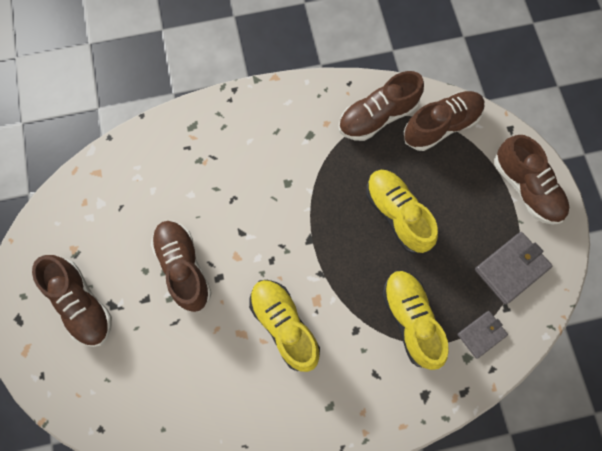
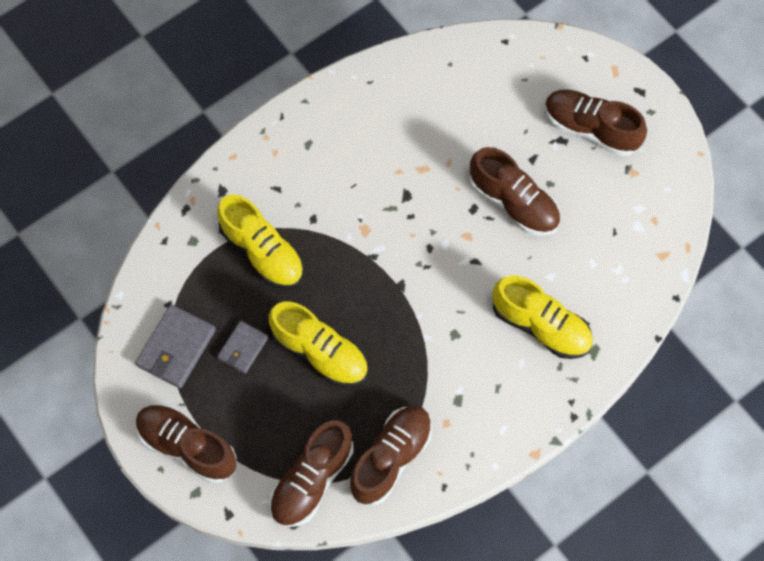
camera: 155 degrees right, 5 degrees down
yellow shoe [249,280,320,372] -> yellow shoe moved to [492,276,593,359]
grey wallet [457,311,508,359] -> grey wallet moved to [217,321,268,374]

